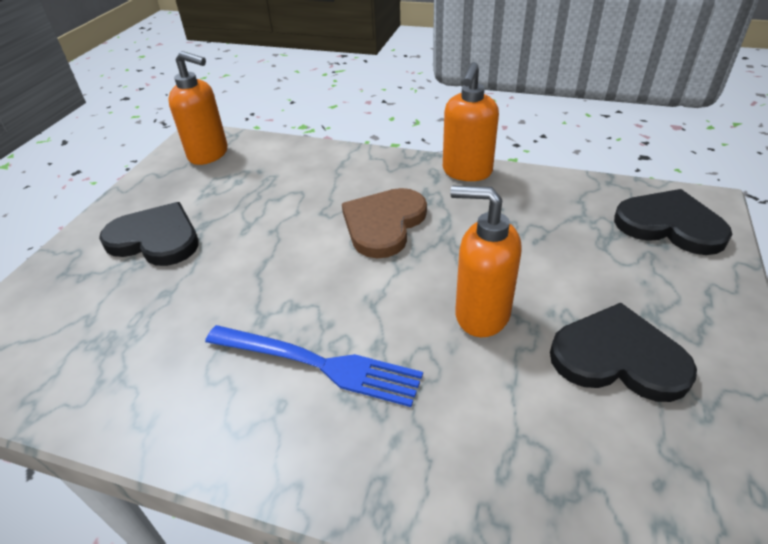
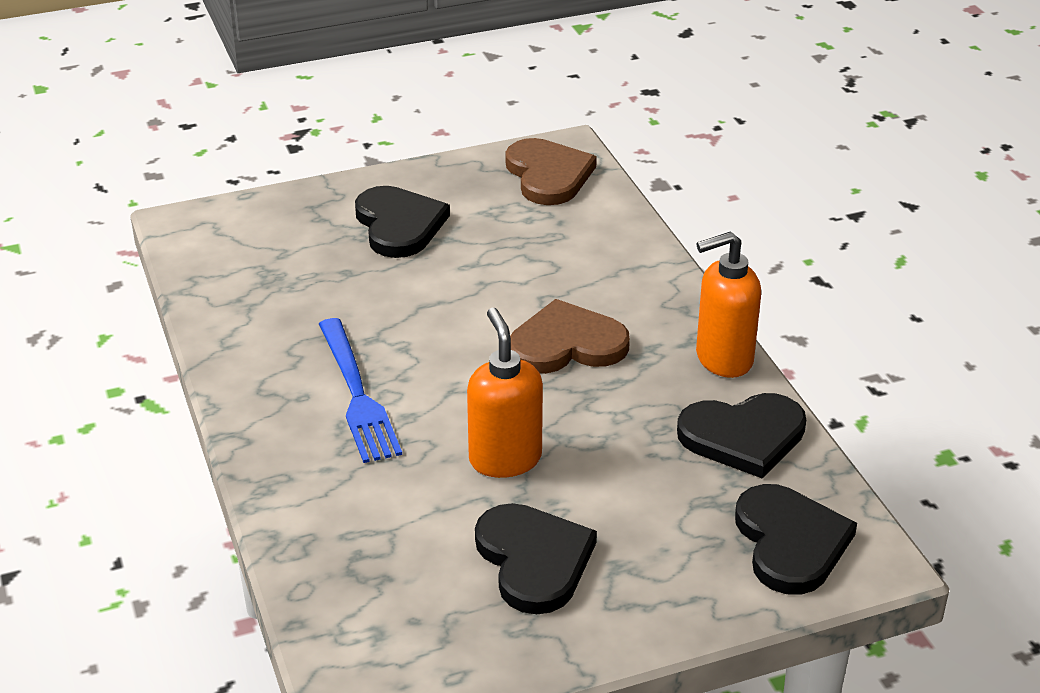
camera: 50 degrees right, 5 degrees down
orange soap dispenser [168,51,228,165] -> brown heart [505,138,597,205]
none -> black heart [677,393,806,478]

